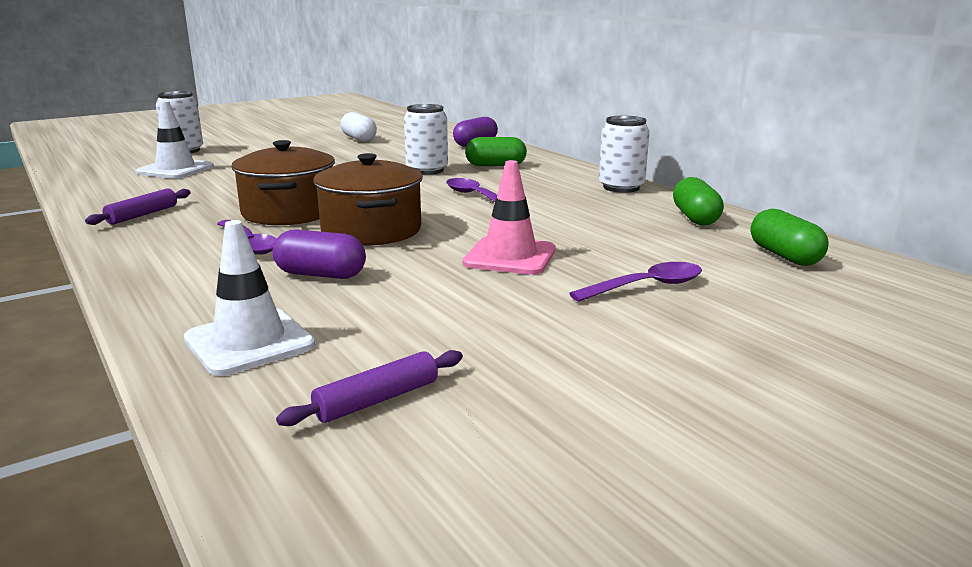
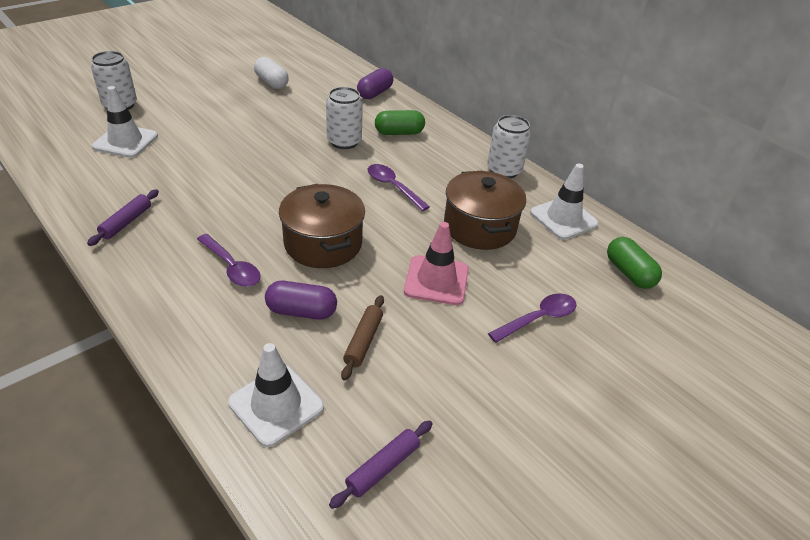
camera: 10 degrees left, 20 degrees up
brown pot [231,140,335,225] -> brown pot moved to [444,171,526,250]
green capsule [673,177,724,226] -> white traffic cone [530,164,599,240]
none -> brown rolling pin [341,295,384,381]

